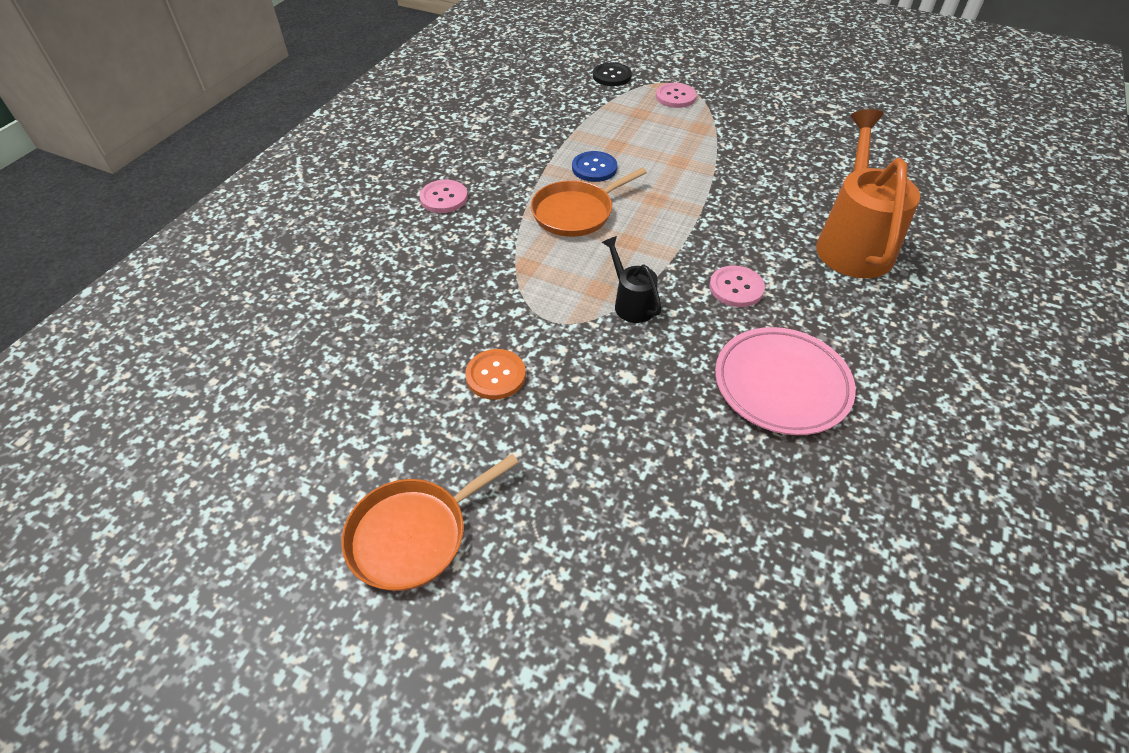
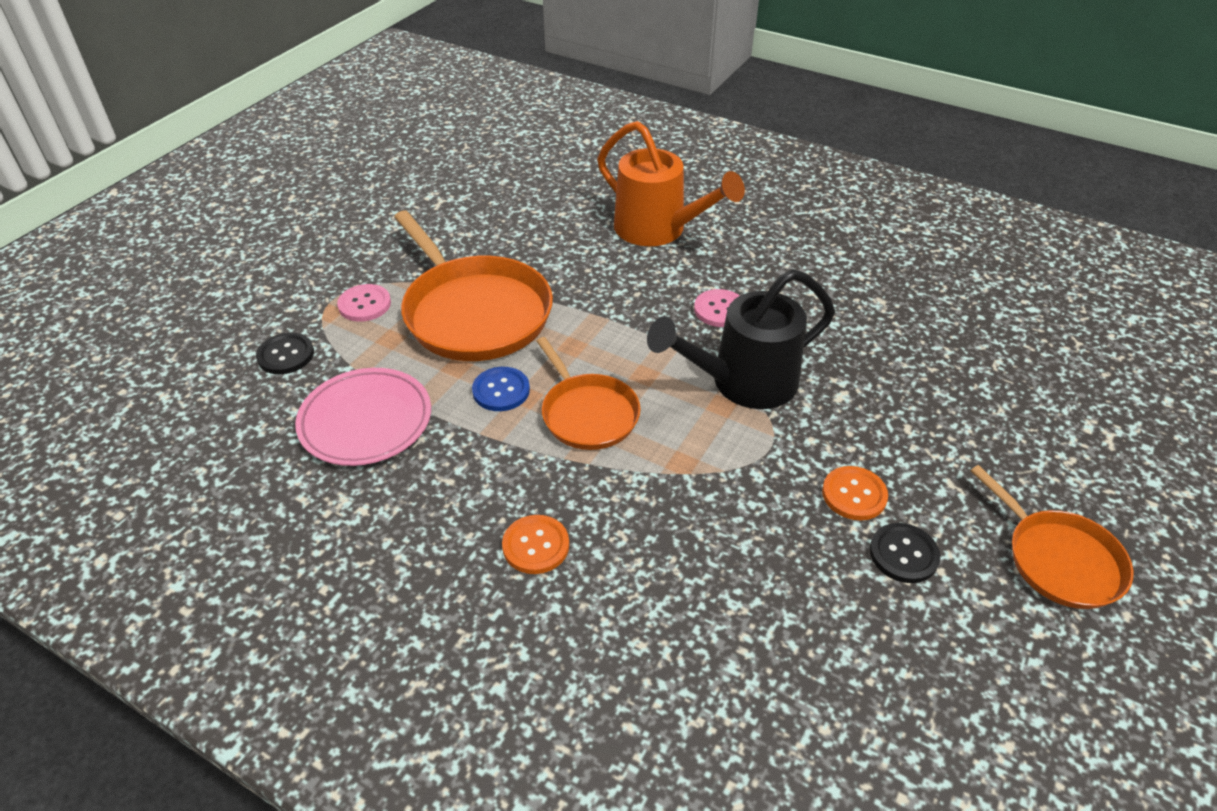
camera: 85 degrees left, 5 degrees down
pink button [419,180,468,213] -> orange button [502,515,569,574]
black watering can [602,236,662,323] -> black watering can [647,269,835,409], size x2.00
pink plate [715,327,856,435] -> pink plate moved to [295,368,431,466]
orange watering can [816,109,920,278] -> orange watering can turned 150 degrees counterclockwise [597,121,745,246]
none -> orange pan [394,211,553,361]
none -> black button [870,523,940,583]

